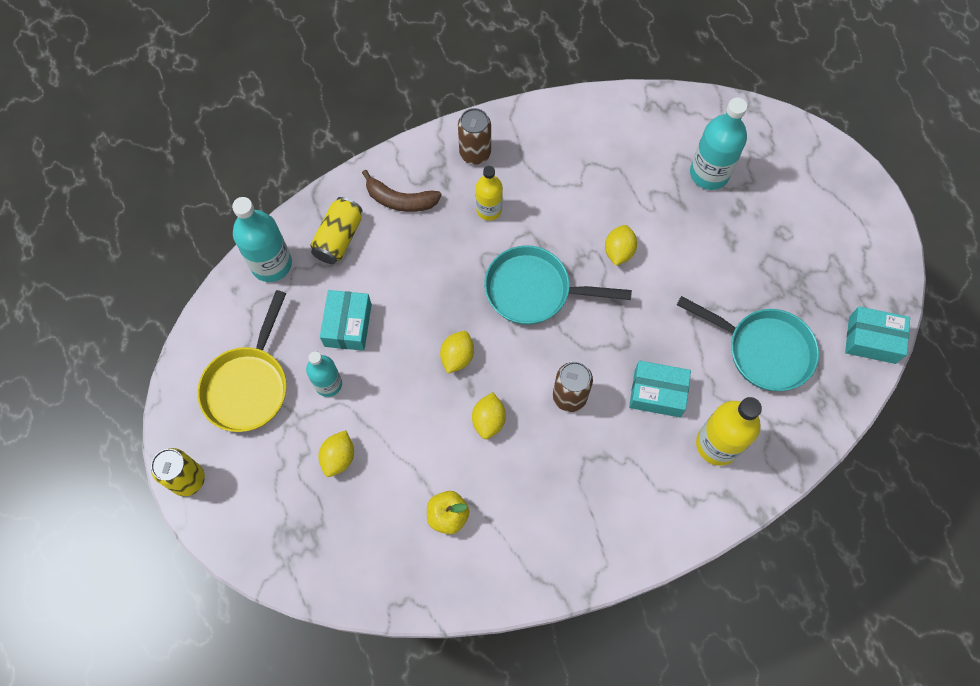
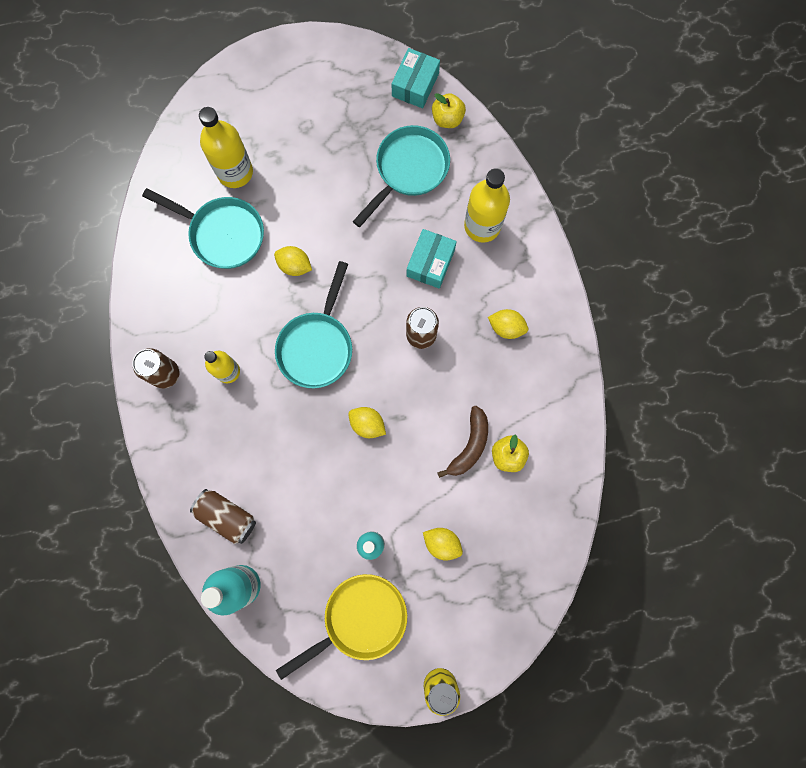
camera: 80 degrees left, 10 degrees up
yellow pan [197,290,287,432] -> yellow pan turned 60 degrees counterclockwise [276,574,407,680]
yellow can [310,197,363,264] -> brown can [190,489,256,544]
turquoise box [320,290,372,351] -> none
brown banana [362,170,442,212] -> brown banana moved to [437,406,488,478]
yellow lemon [472,392,506,439] -> yellow lemon moved to [488,309,528,339]
turquoise bottle [690,98,747,190] -> yellow bottle [199,107,253,188]
none -> turquoise pan [142,188,264,269]
none -> yellow apple [432,93,466,128]

